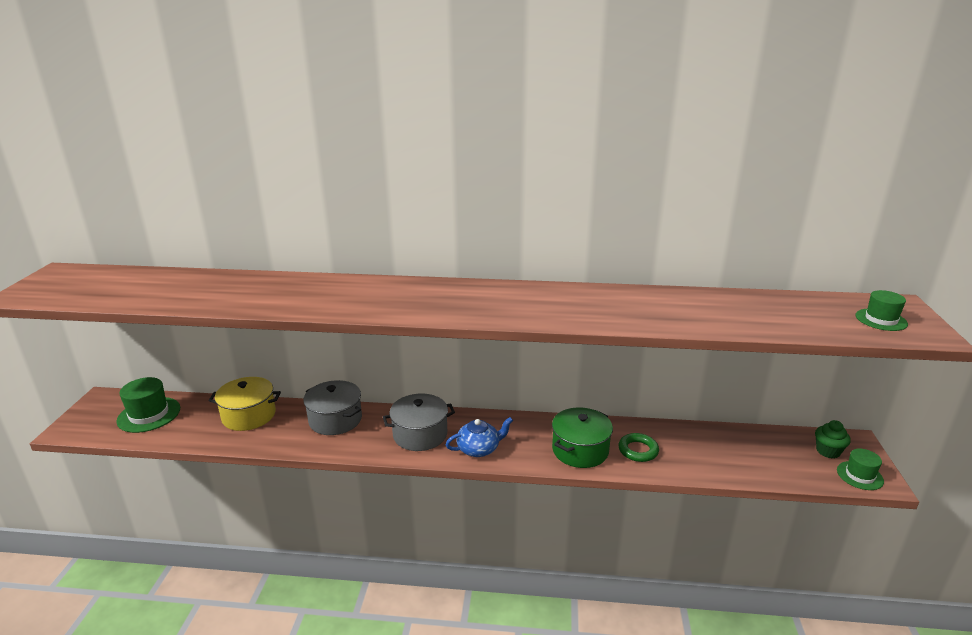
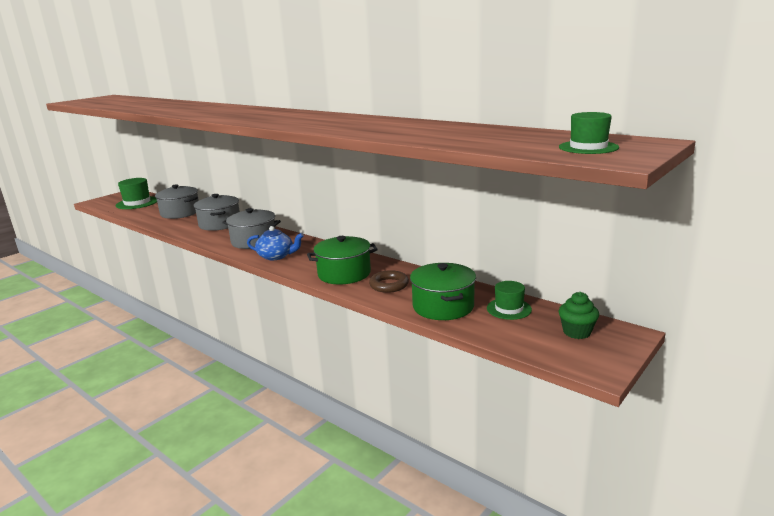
camera: 35 degrees right, 5 degrees down
yellow pot [209,377,281,431] -> grey pot [155,184,199,219]
green ring [618,433,659,462] -> brown ring [369,270,409,293]
green hat [837,448,884,490] -> green hat moved to [487,281,532,320]
none -> green pot [410,263,476,320]

